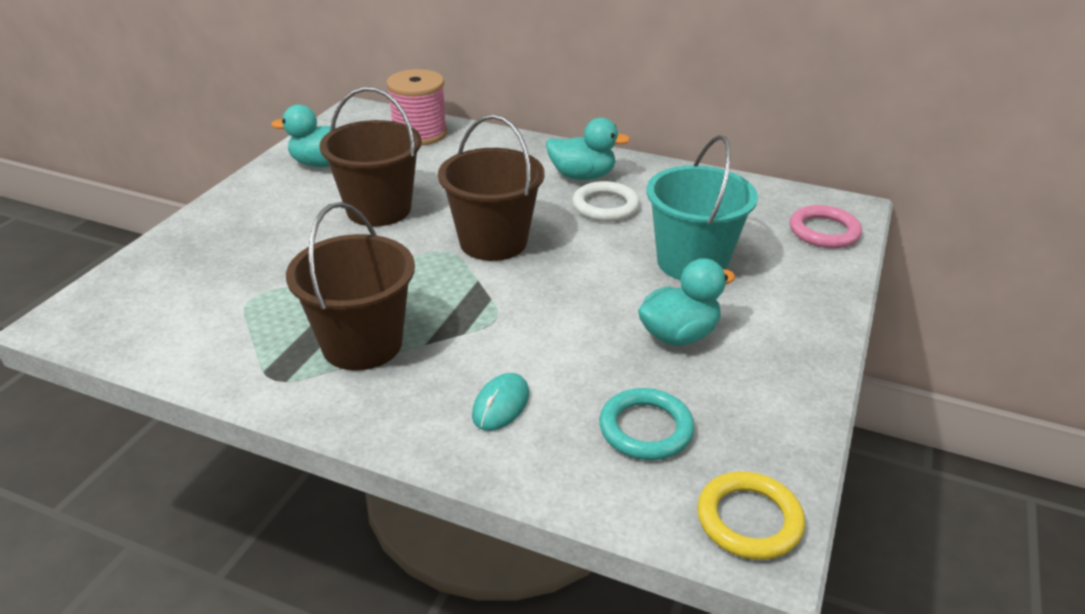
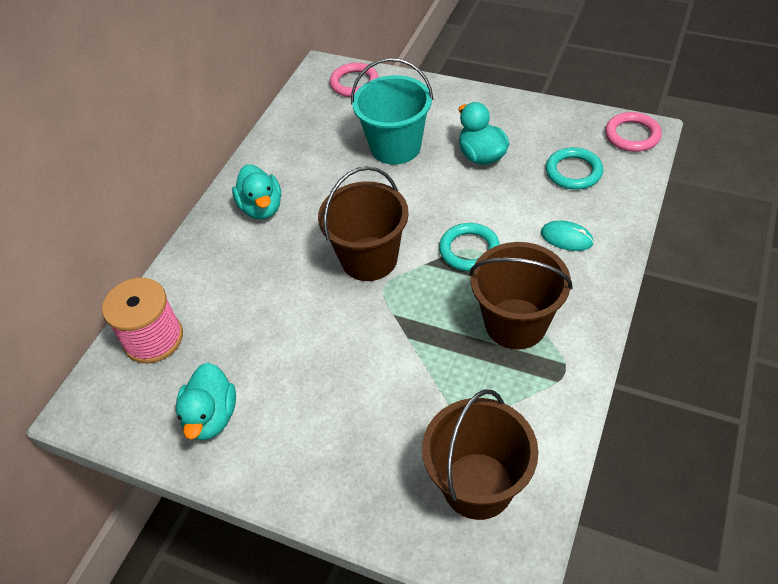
camera: 85 degrees left, 15 degrees up
brown bucket [320,87,422,226] -> brown bucket moved to [422,389,538,520]
turquoise duck [546,118,630,180] -> turquoise duck turned 150 degrees clockwise [232,164,281,219]
white ring [572,181,640,222] -> none
yellow ring [697,471,805,560] -> pink ring [605,112,662,152]
none -> turquoise ring [439,223,500,271]

